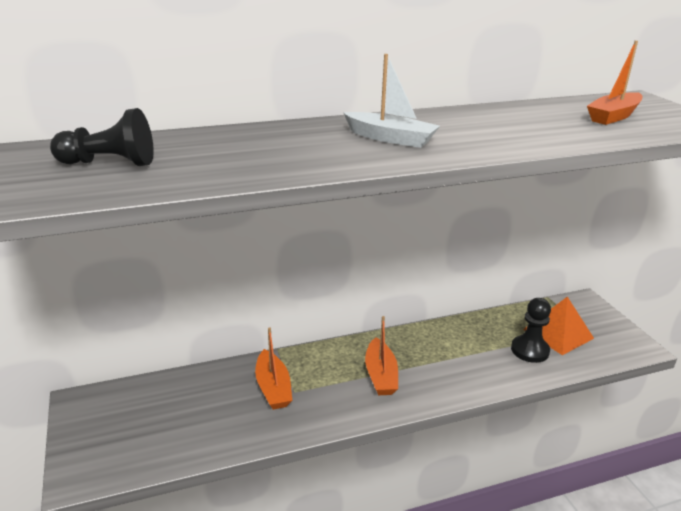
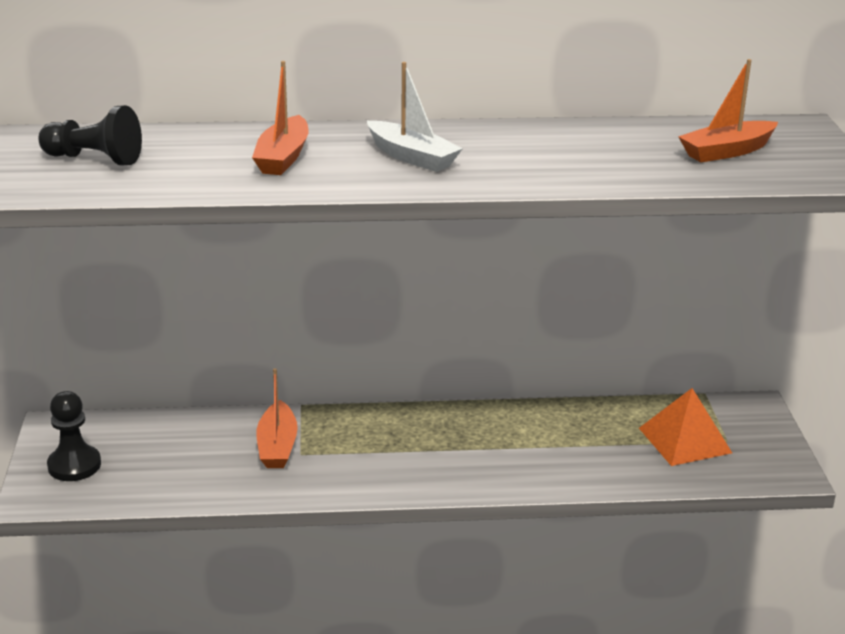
camera: 15 degrees right, 0 degrees up
orange boat [365,316,398,395] -> orange boat moved to [252,61,309,175]
black pawn [511,298,551,363] -> black pawn moved to [47,391,101,481]

